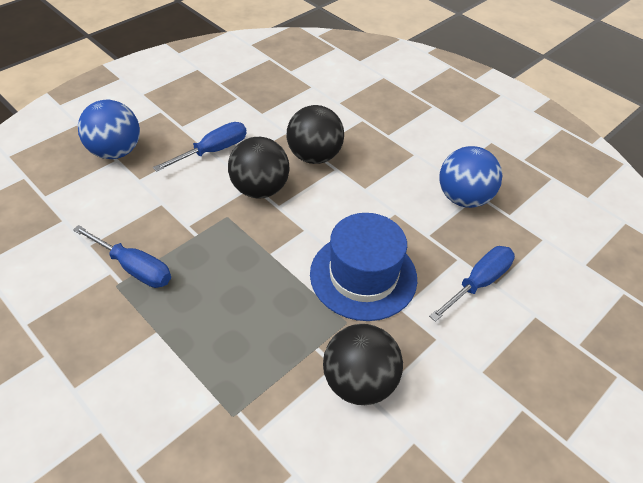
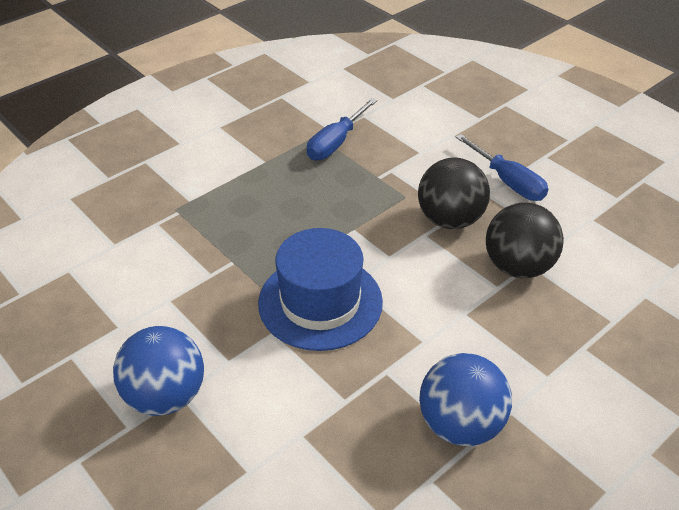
camera: 95 degrees right, 5 degrees down
blue ball [78,100,140,159] -> blue ball moved to [113,326,204,416]
black ball [323,324,403,405] -> none
blue screwdriver [429,246,515,322] -> none

